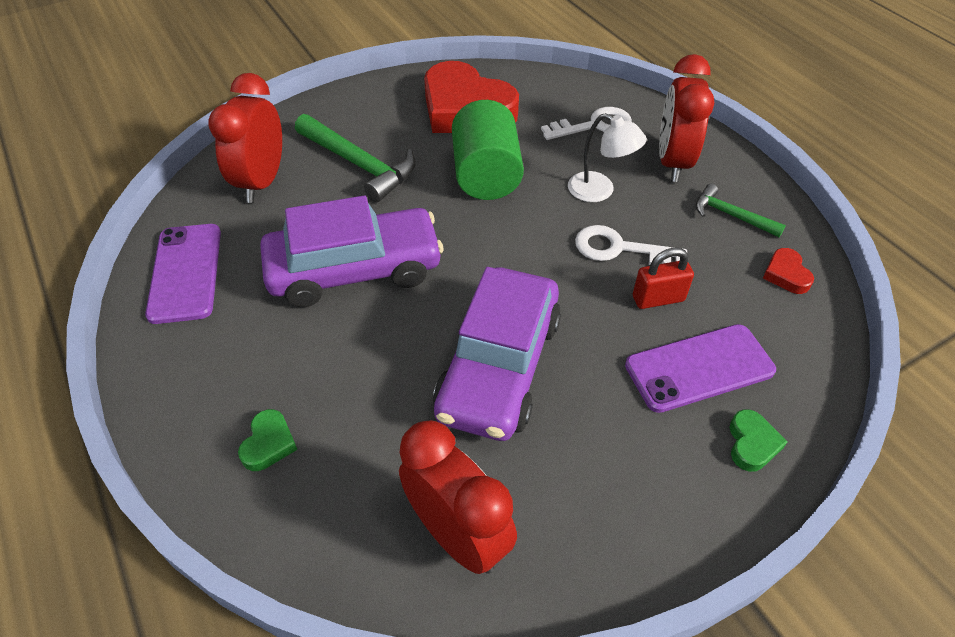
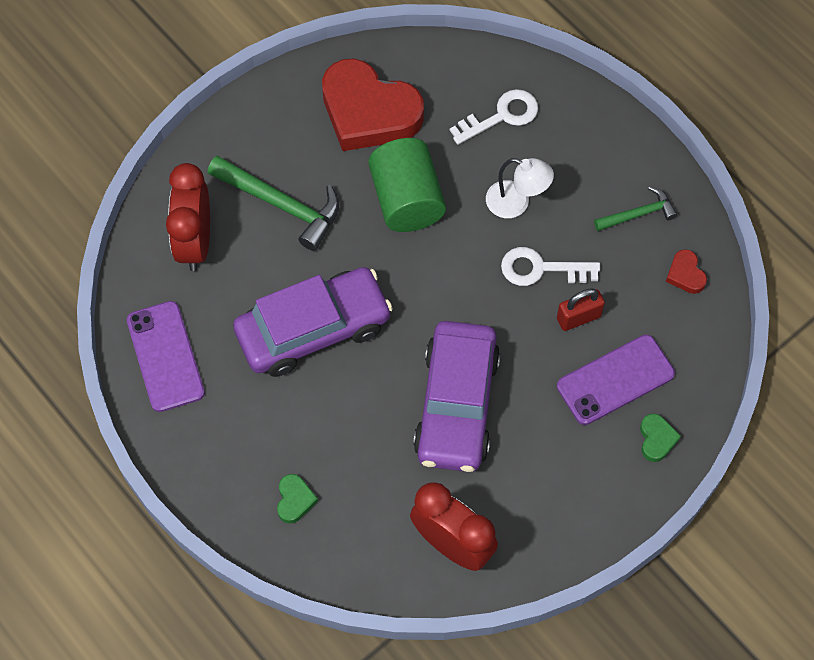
camera: 10 degrees left, 15 degrees up
red clock [659,54,714,182] -> none
green hammer [696,184,786,237] -> green hammer turned 135 degrees clockwise [594,186,677,231]

